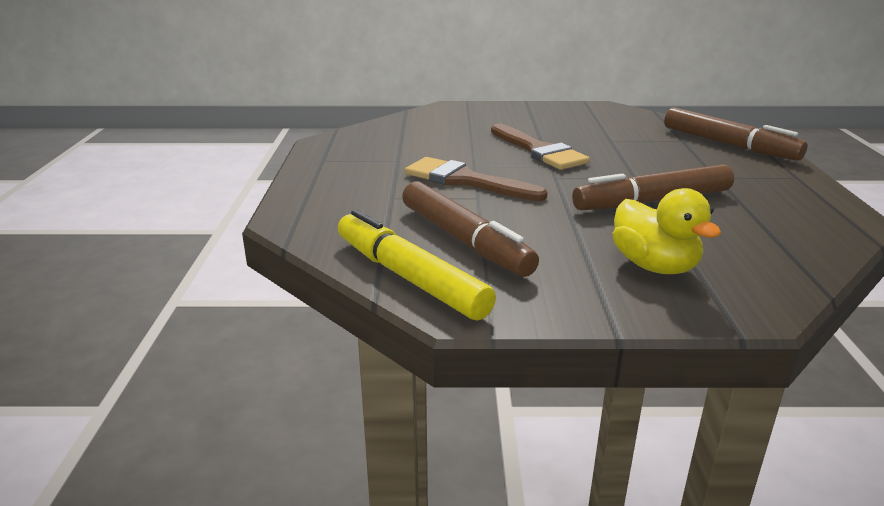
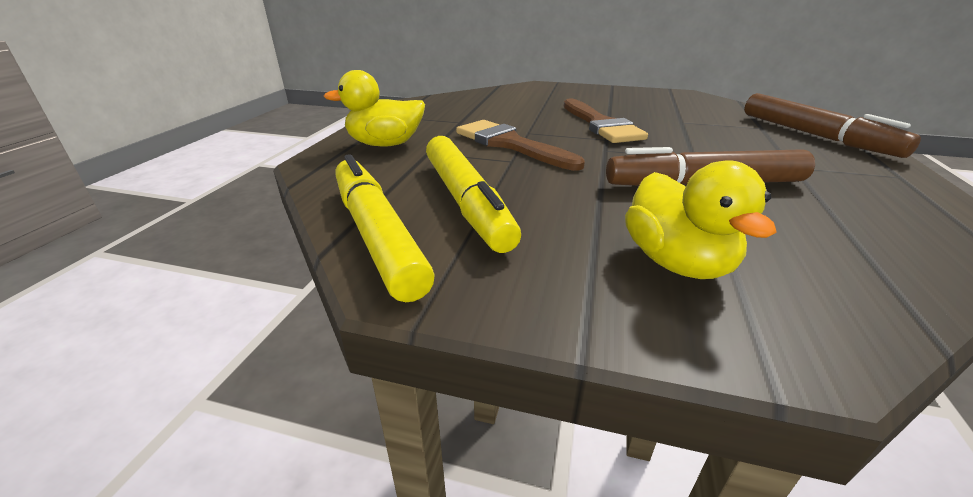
camera: 15 degrees right, 5 degrees up
brown marker [402,181,539,277] -> yellow marker [426,136,521,253]
none -> yellow duck [324,70,425,147]

